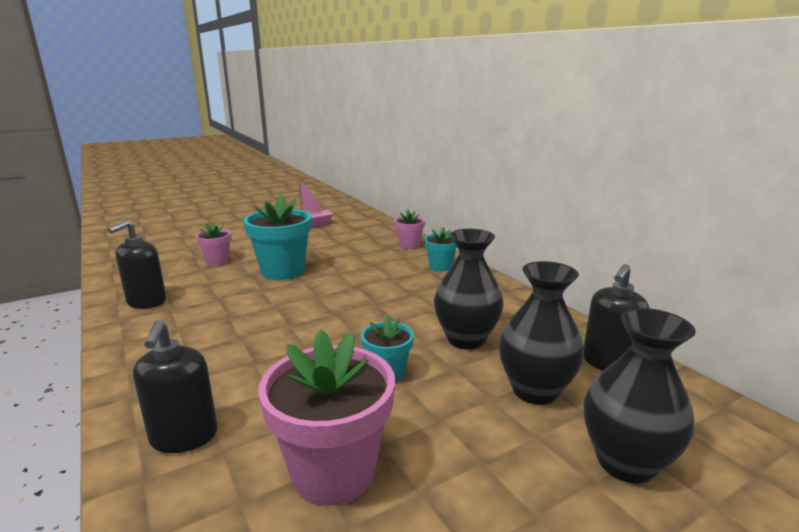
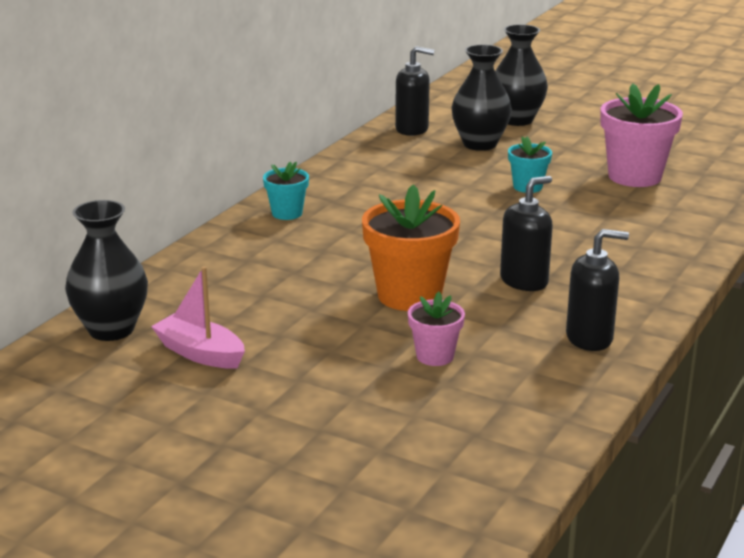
camera: 120 degrees left, 5 degrees up
black soap dispenser [133,320,218,453] -> black soap dispenser moved to [500,176,553,291]
turquoise flower pot [243,195,311,280] -> orange flower pot [362,184,460,311]
pink flower pot [394,210,425,249] -> none
black vase [434,229,504,349] -> black vase moved to [65,200,148,341]

